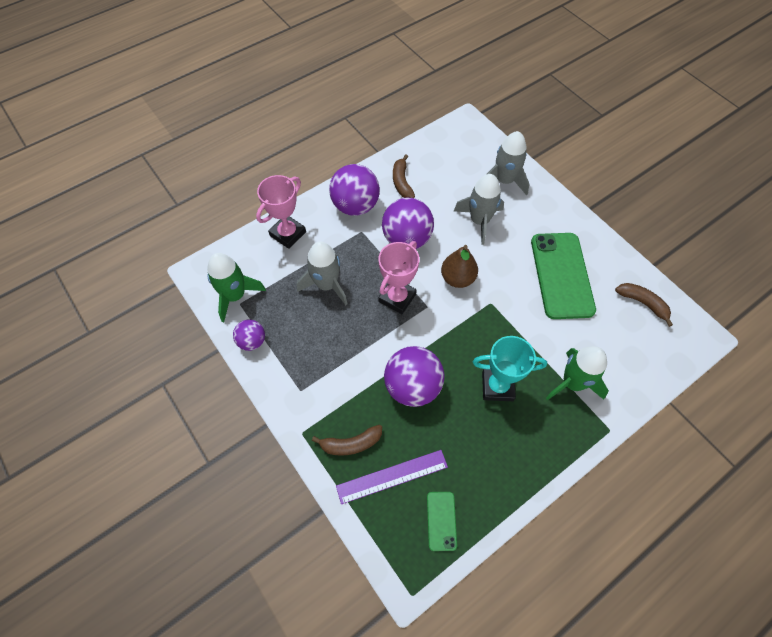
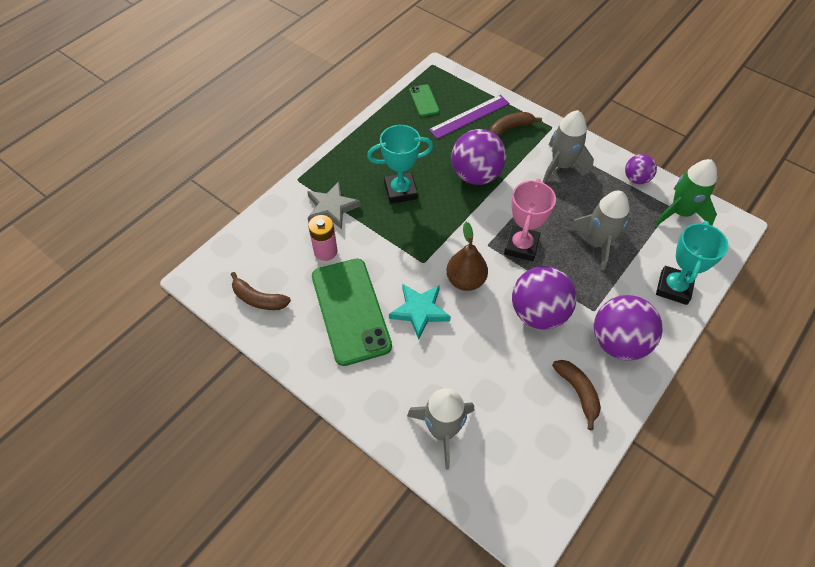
camera: 165 degrees right, 5 degrees down
pink trophy [256,175,306,249] -> turquoise trophy [656,221,728,305]
grey rocket [454,174,504,245] -> grey rocket moved to [543,110,594,183]
green rocket [546,346,609,400] -> grey star [307,182,361,229]
none -> pink battery [308,215,338,261]
none -> turquoise star [389,284,451,340]

